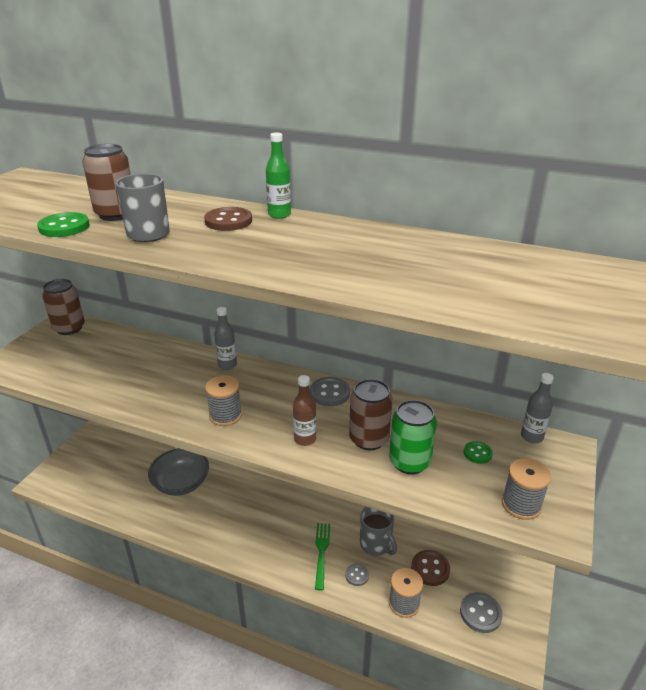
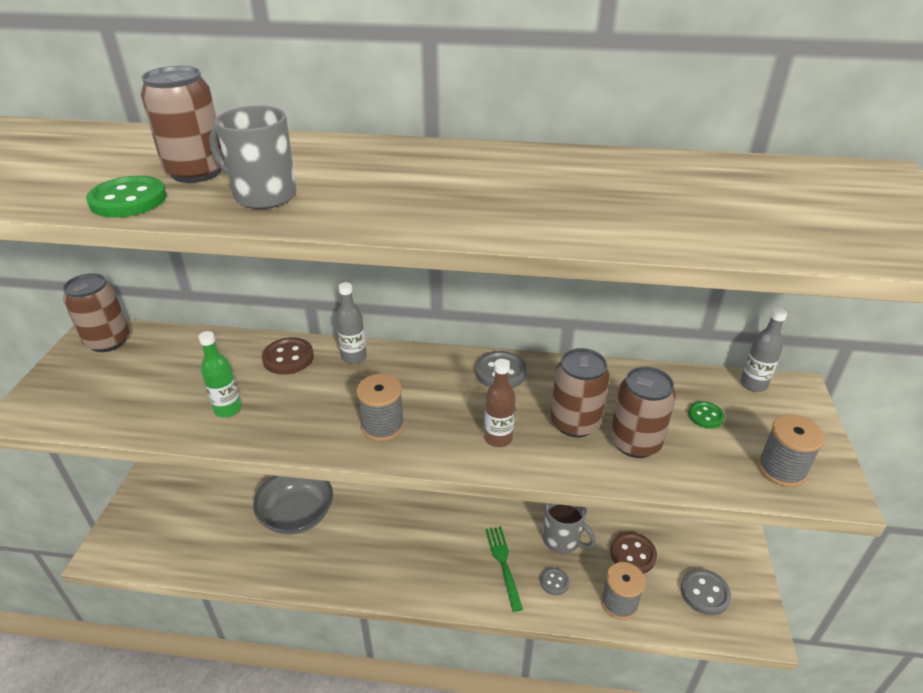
camera: 15 degrees left, 5 degrees up
brown button [204,207,252,231] -> brown button moved to [262,337,314,375]
green bottle [266,133,291,219] -> green bottle moved to [198,331,242,417]
green can [389,400,437,474] -> brown can [610,366,676,458]

